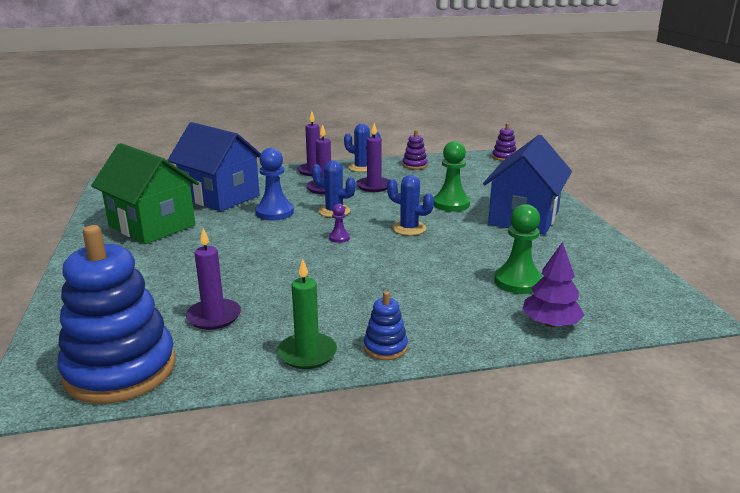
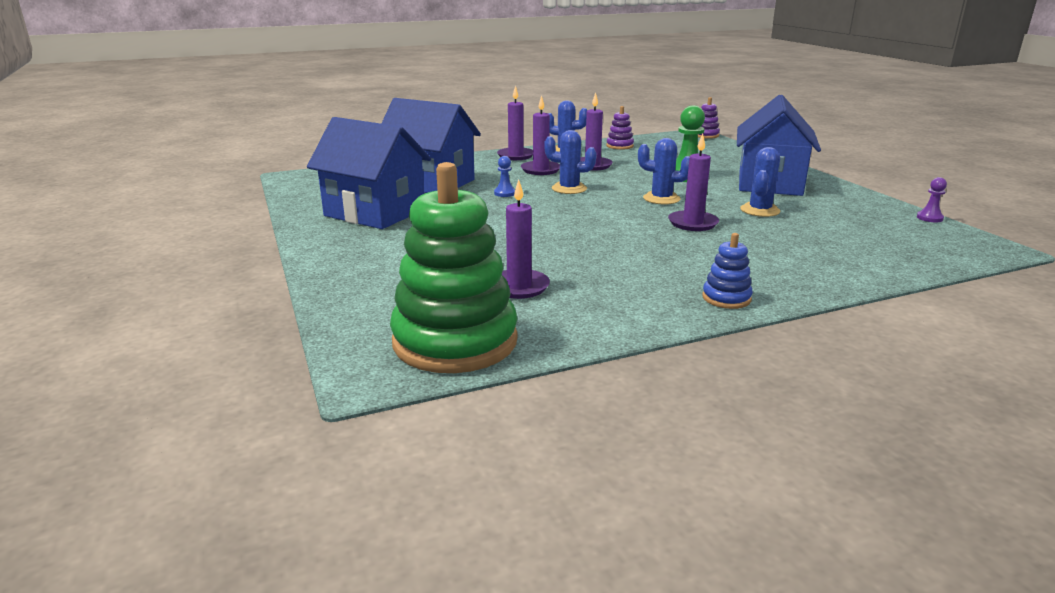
camera: 10 degrees left, 0 degrees up
blue stacking toy [57,225,176,404] -> green stacking toy [390,162,518,373]
green house [91,143,199,244] -> blue house [307,117,431,229]
blue pawn [255,148,294,220] -> blue pawn [494,156,515,197], size x0.51
green candle [277,259,337,369] -> none
purple pawn [329,203,350,243] -> purple pawn moved to [917,177,947,222]
green pawn [494,204,543,294] -> none
purple tree [522,242,585,327] -> none
none -> purple candle [668,133,719,231]
none -> blue cactus [740,147,780,217]

